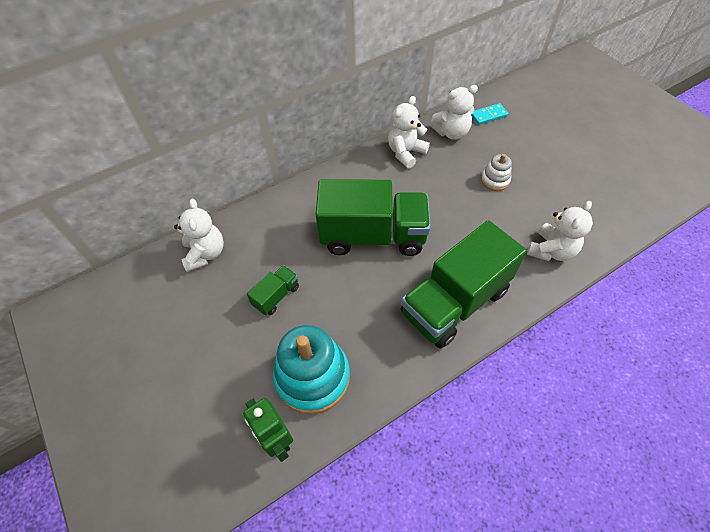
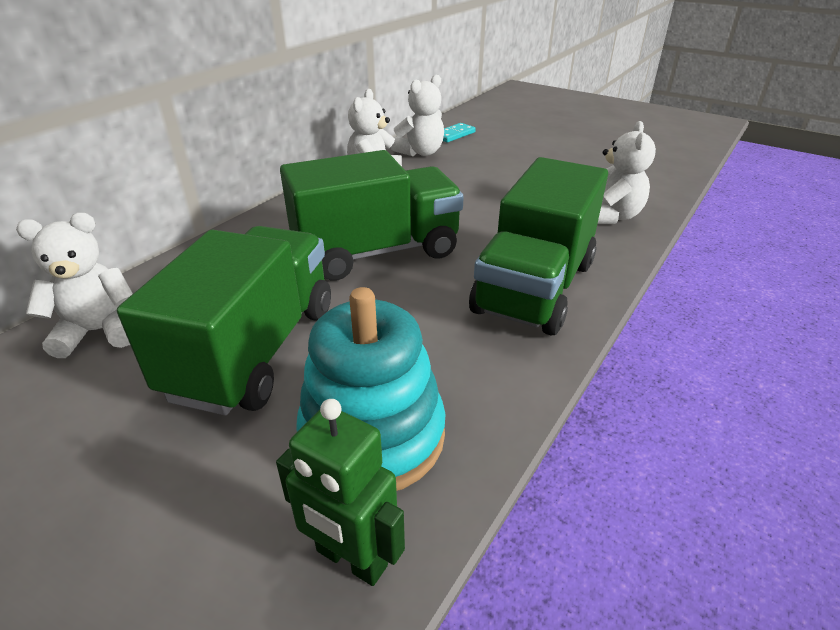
camera: 25 degrees left, 20 degrees down
white teddy bear [174,199,224,272] -> white teddy bear turned 75 degrees counterclockwise [16,213,133,358]
green truck [247,265,299,315] -> green truck [117,226,331,415], size x2.28
white stacking toy [481,154,512,191] -> none

